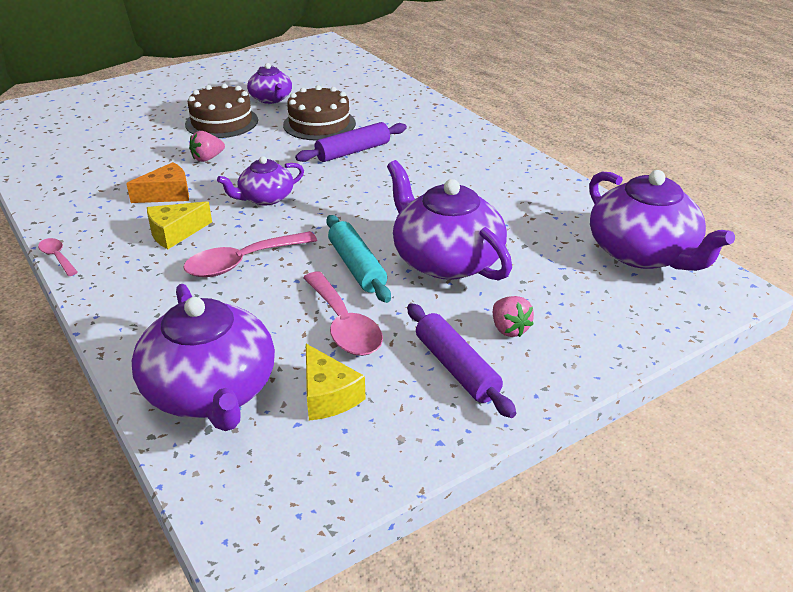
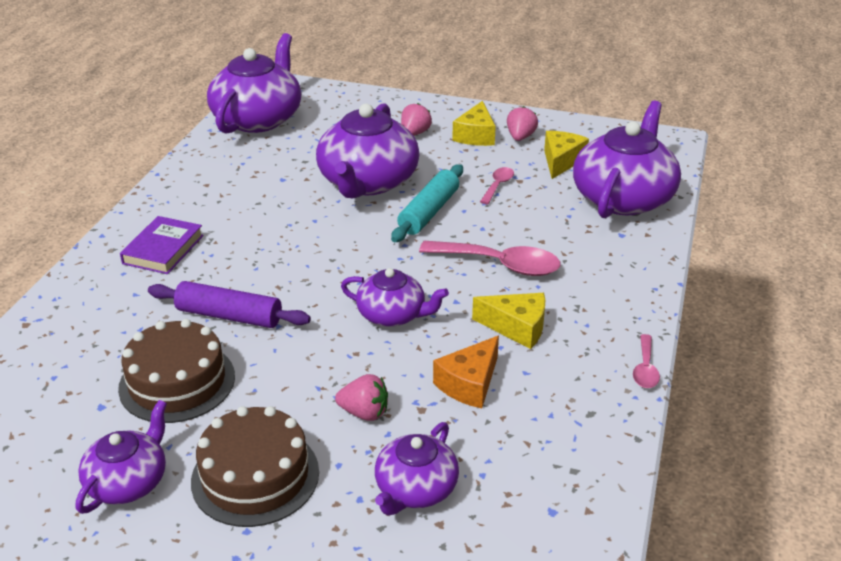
camera: 130 degrees left, 0 degrees up
orange cheese [126,162,189,203] -> orange cheese turned 75 degrees counterclockwise [433,336,499,408]
pink spoon [303,271,383,356] -> pink spoon [480,167,514,204], size x0.52
purple rolling pin [407,303,516,418] -> yellow cheese [452,101,496,146]
none -> purple book [120,216,204,274]
none -> purple teapot [375,422,459,516]
none -> pink strawberry [507,106,538,141]

